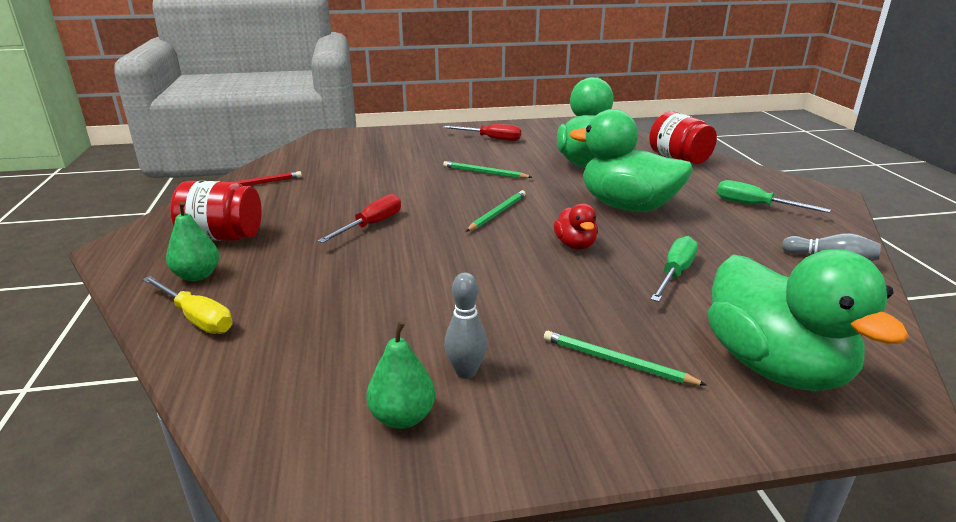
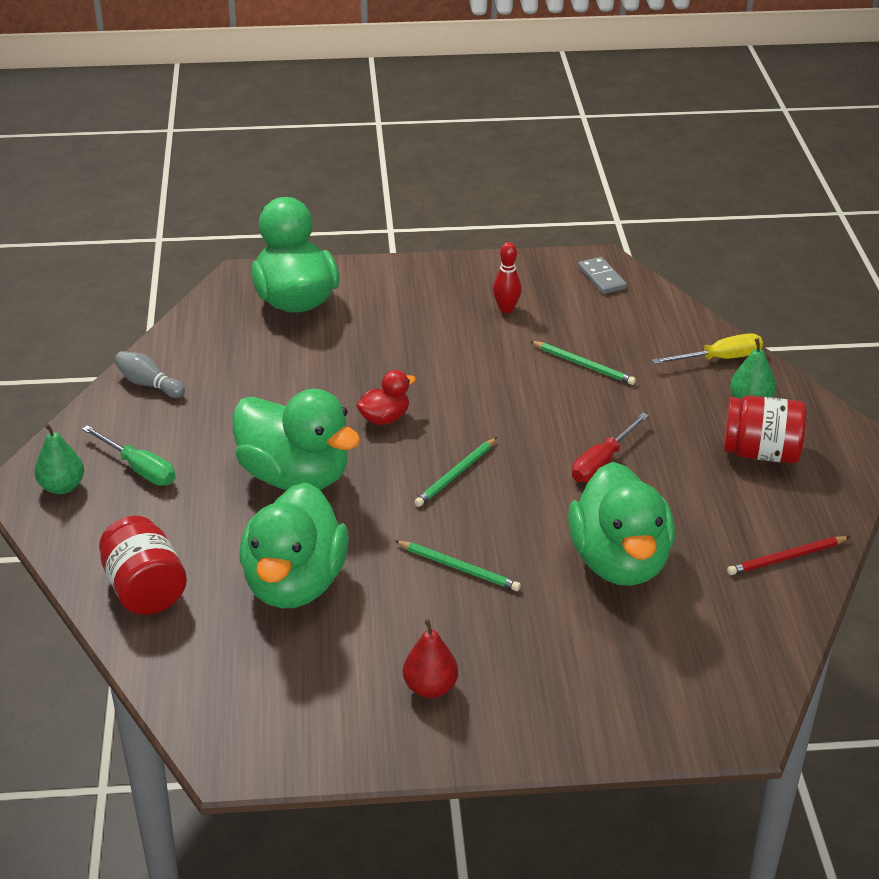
camera: 175 degrees left, 10 degrees up
yellow screwdriver [143,276,232,334] -> yellow screwdriver turned 120 degrees clockwise [652,333,763,364]
green pear [366,321,435,429] -> green pear moved to [35,423,84,494]
red screwdriver [443,124,521,141] -> red pear [403,619,458,698]
grey bowling pin [444,273,487,379] -> red bowling pin [493,242,522,313]
green pencil [544,331,706,385] -> green pencil moved to [530,341,636,385]
red duck [554,203,598,250] -> red duck turned 60 degrees clockwise [356,370,416,425]
green screwdriver [651,236,698,302] -> none
none -> green duck [568,462,675,586]
none -> grey domino [578,257,627,294]

